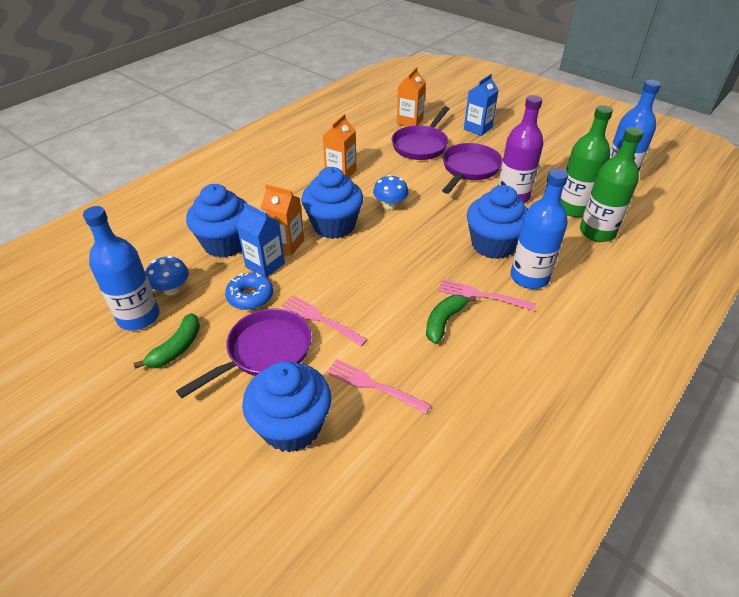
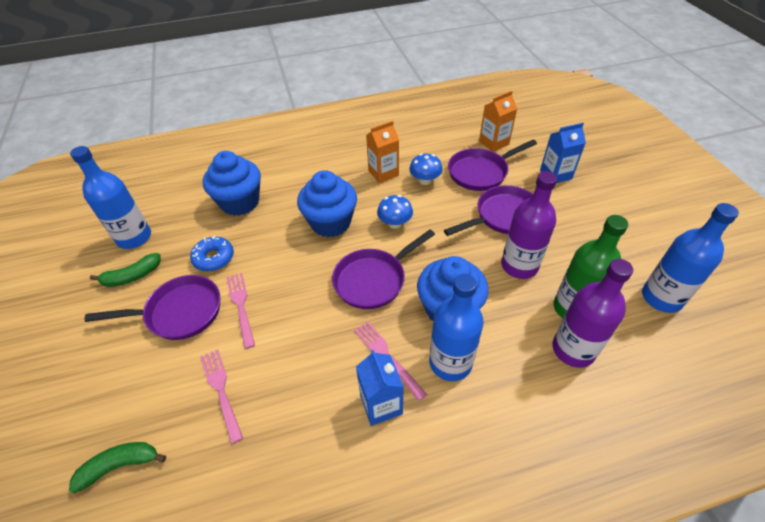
camera: 35 degrees right, 5 degrees up
blue mushroom [146,256,189,295] -> blue mushroom moved to [409,153,442,185]
blue carton [237,203,285,277] -> blue carton moved to [356,350,404,426]
blue cupcake [242,361,331,453] -> none
orange carton [261,184,304,256] -> none
green banana [426,295,476,344] -> green banana moved to [69,442,166,493]
green bottle [580,127,643,242] -> purple bottle [553,259,633,368]
none -> purple pan [332,230,435,309]

